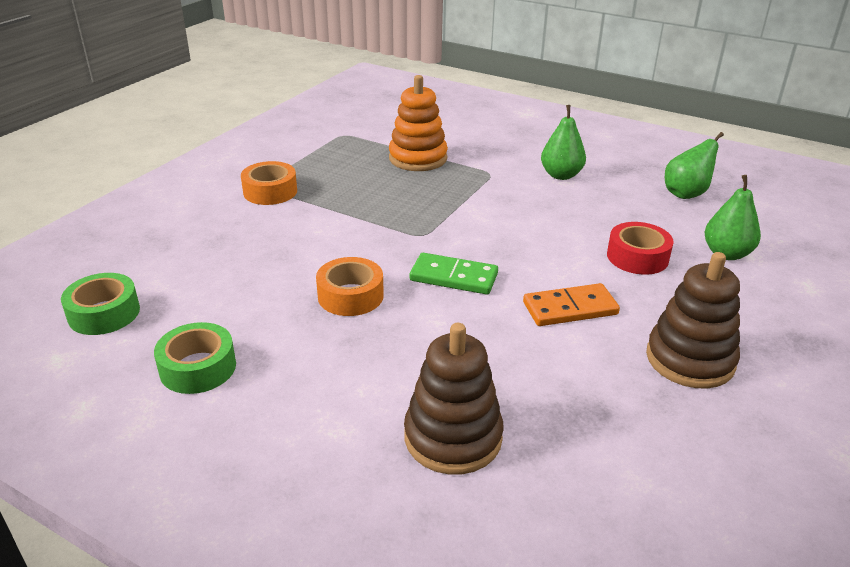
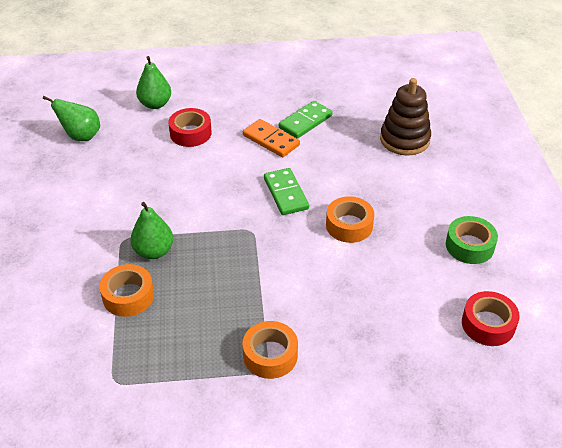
camera: 125 degrees left, 10 degrees up
green tape [61,273,140,335] -> red tape [462,291,520,346]
orange stacking toy [389,75,448,171] -> orange tape [99,264,154,317]
green pear [541,105,586,180] -> green pear moved to [131,202,173,259]
brown stacking toy [646,252,740,389] -> none
none -> green domino [279,101,333,139]

